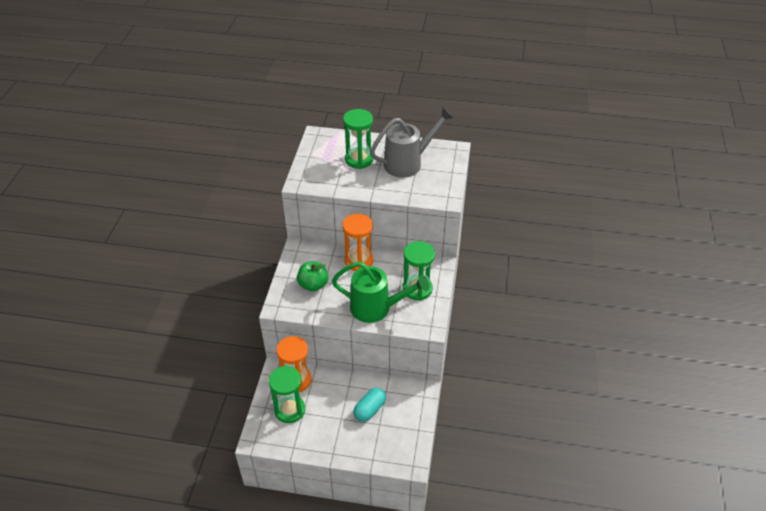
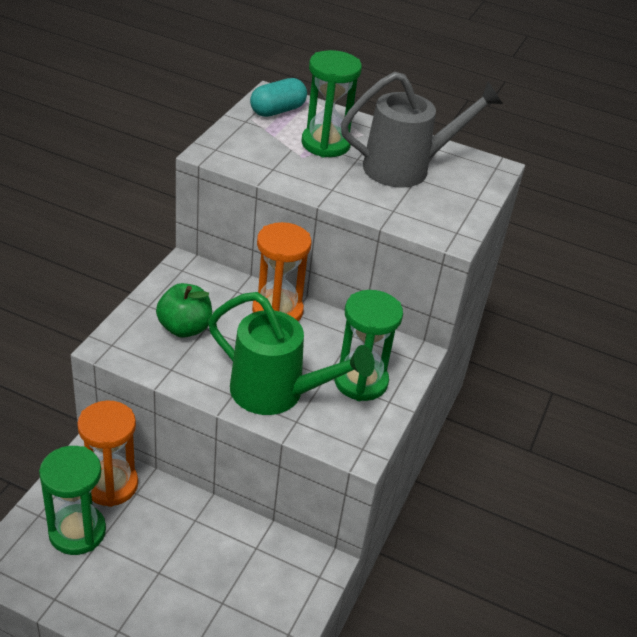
camera: 10 degrees right, 5 degrees down
turquoise capsule [353,388,386,422] -> turquoise capsule moved to [250,78,307,117]

